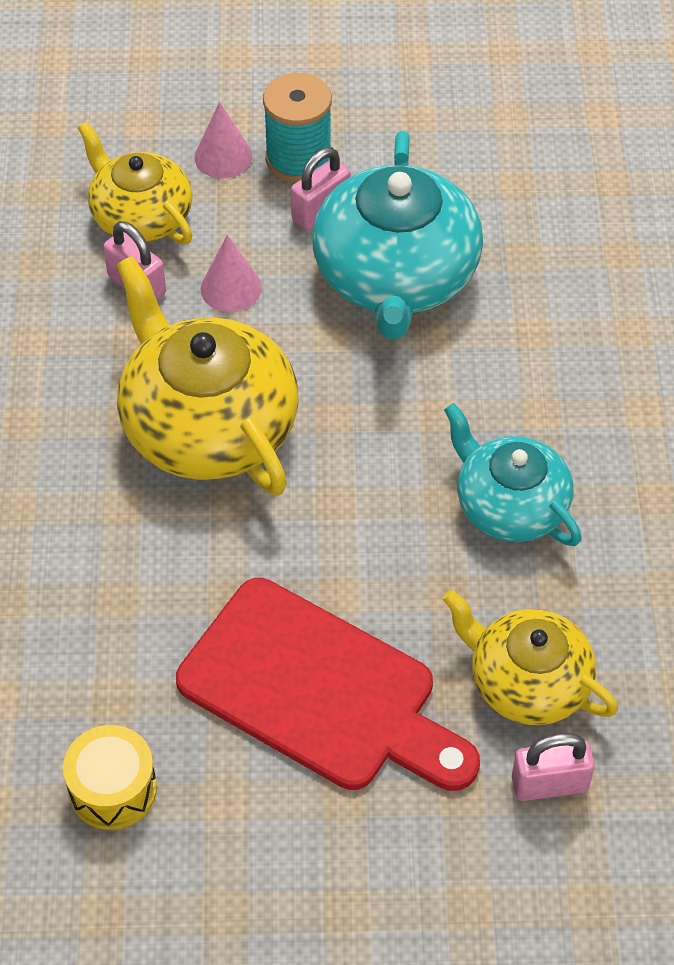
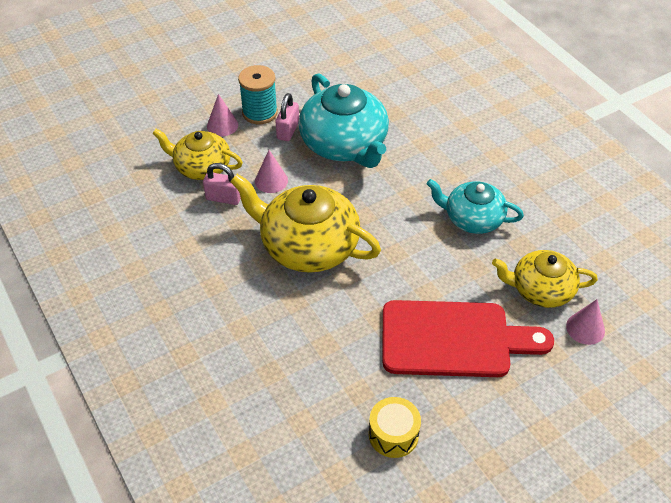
camera: 30 degrees left, 5 degrees down
pink padlock [512,733,595,801] -> pink cone [566,299,605,345]

